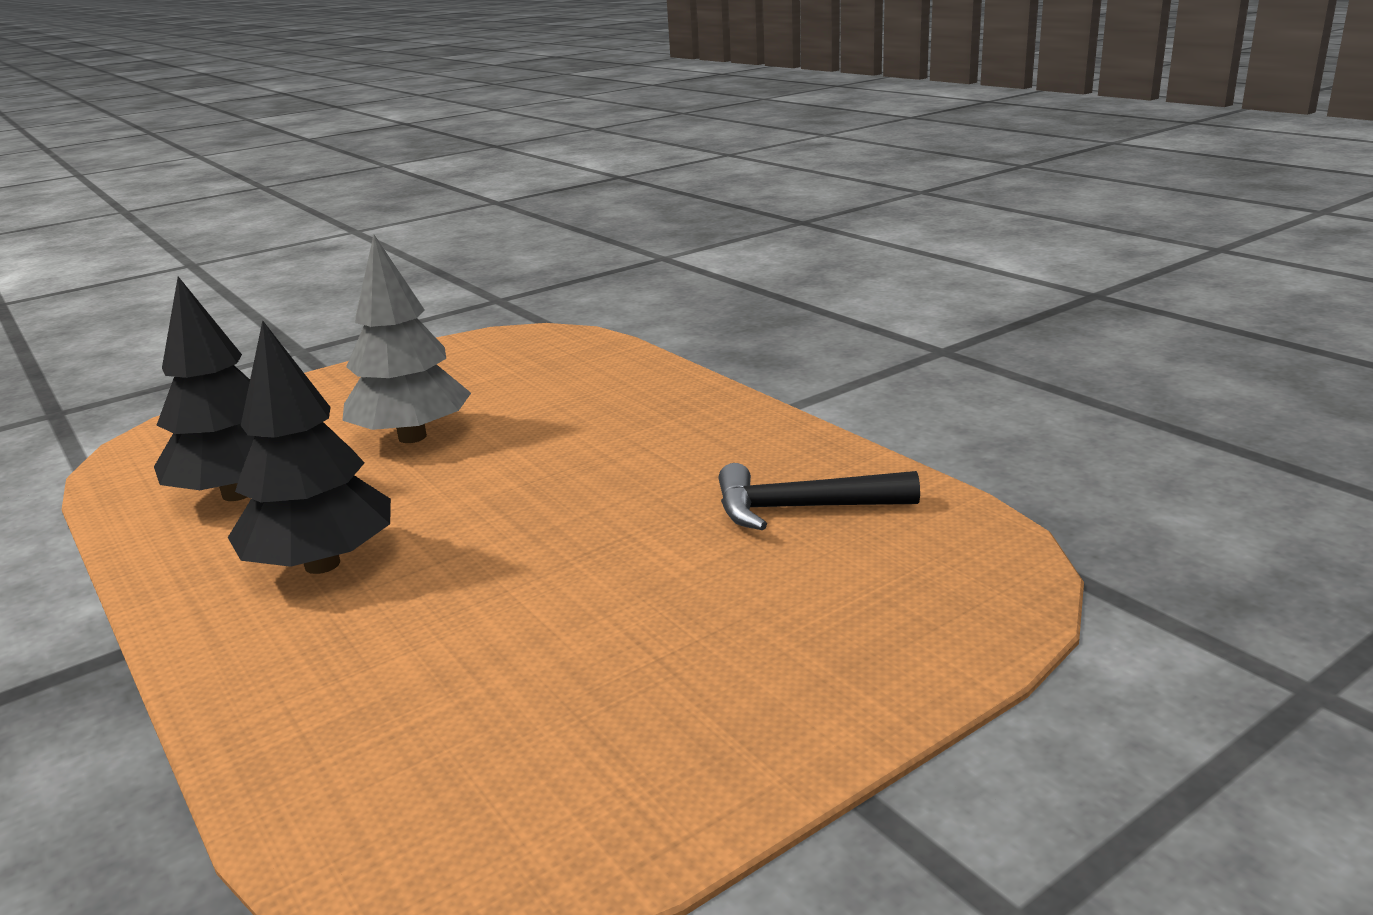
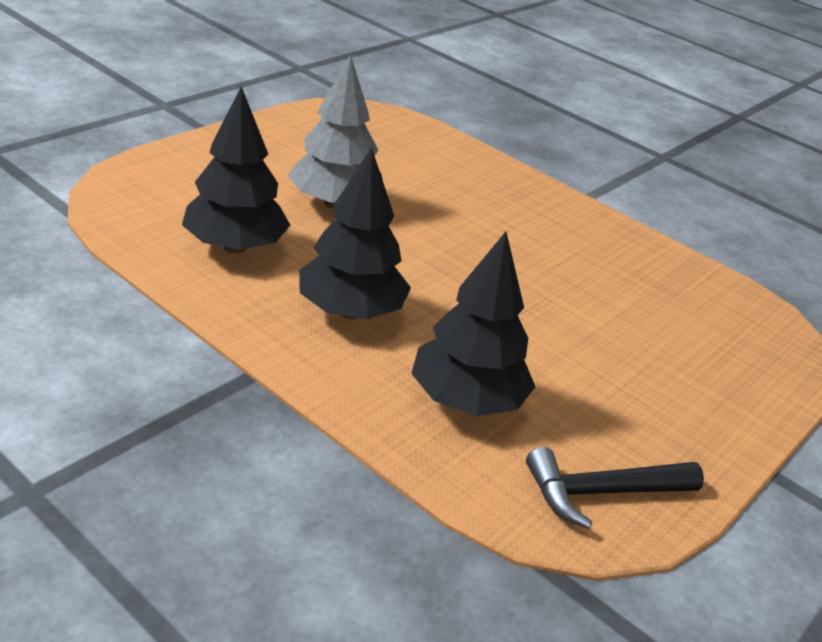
camera: 20 degrees left, 10 degrees up
black hammer [719,463,920,530] -> black hammer moved to [526,447,704,529]
none -> black tree [411,232,535,416]

